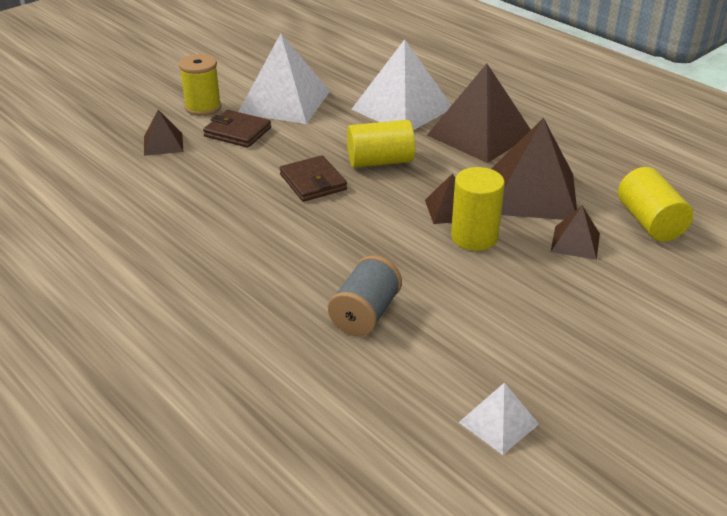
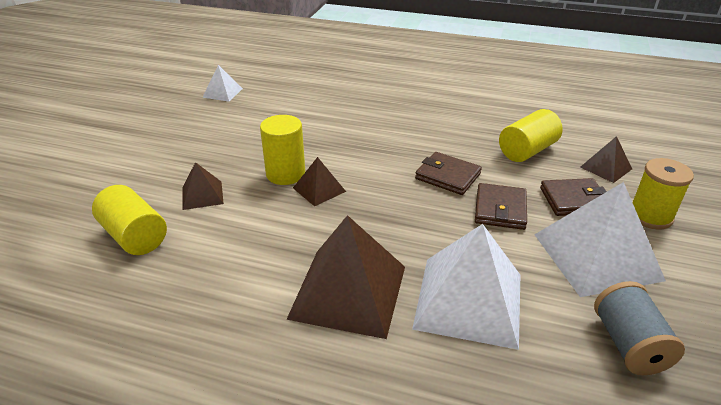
camera: 150 degrees right, 0 degrees up
grey spool [328,255,402,337] -> grey spool moved to [594,281,685,375]
yellow cylinder [347,120,415,168] -> yellow cylinder moved to [499,109,563,162]
brown pyramid [491,118,577,220] -> none
none -> brown wallet [475,183,527,230]

